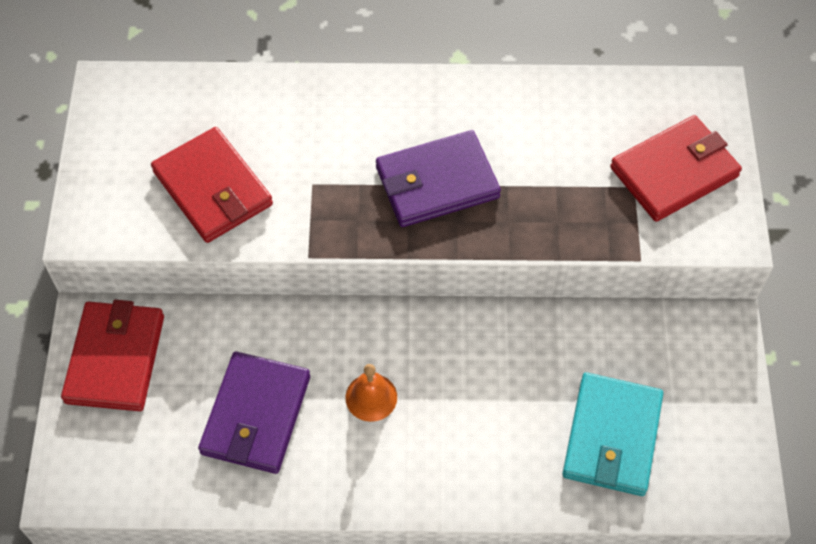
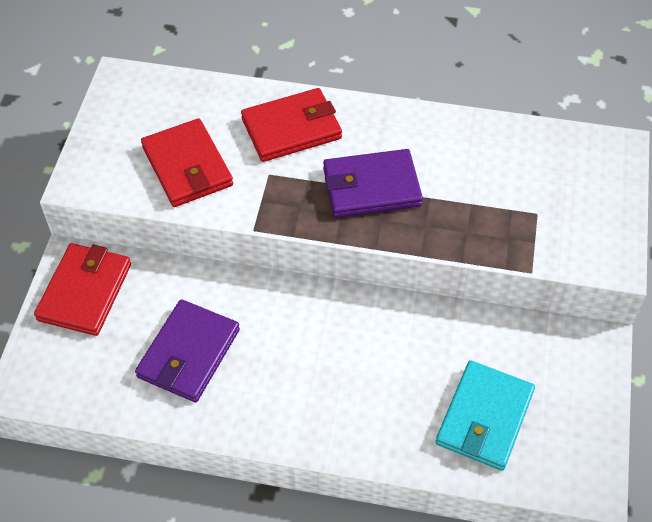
camera: 10 degrees right, 5 degrees down
orange bell [345,364,397,422] -> none
red wallet [610,115,742,222] -> red wallet moved to [241,88,342,162]

